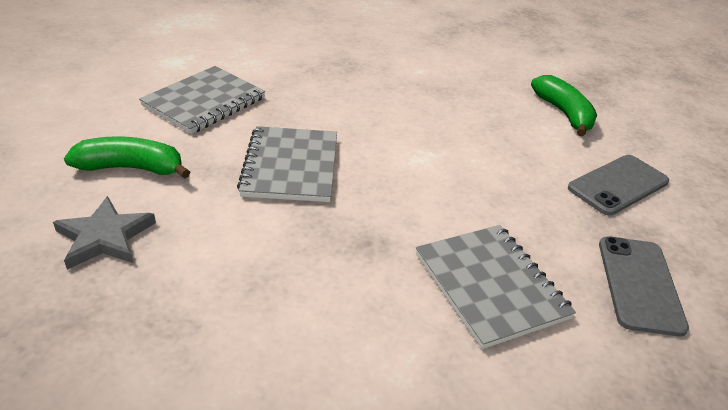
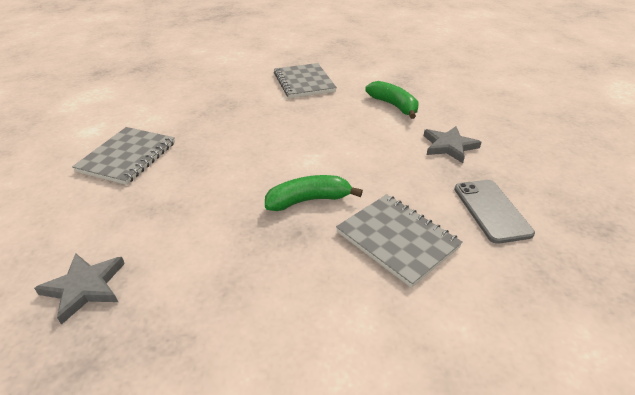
camera: 15 degrees left, 0 degrees up
green banana [64,136,190,179] -> green banana moved to [265,175,363,211]
grey notebook [237,126,337,202] -> grey notebook moved to [274,63,337,98]
grey phone [568,155,669,216] -> grey star [424,126,482,163]

